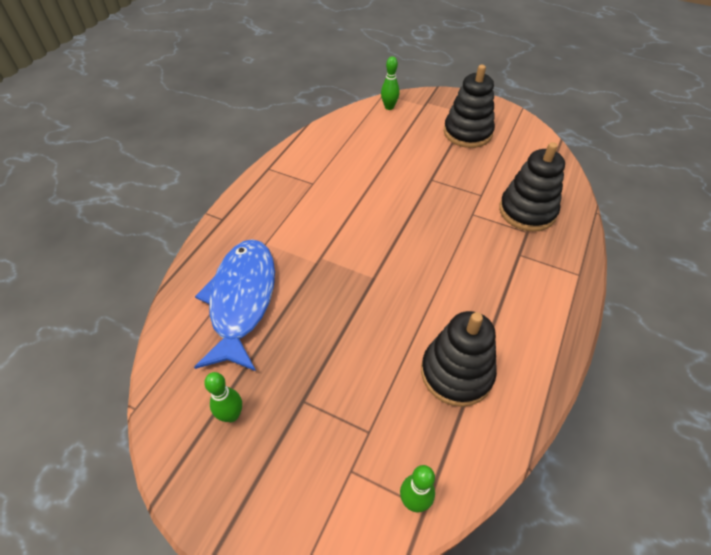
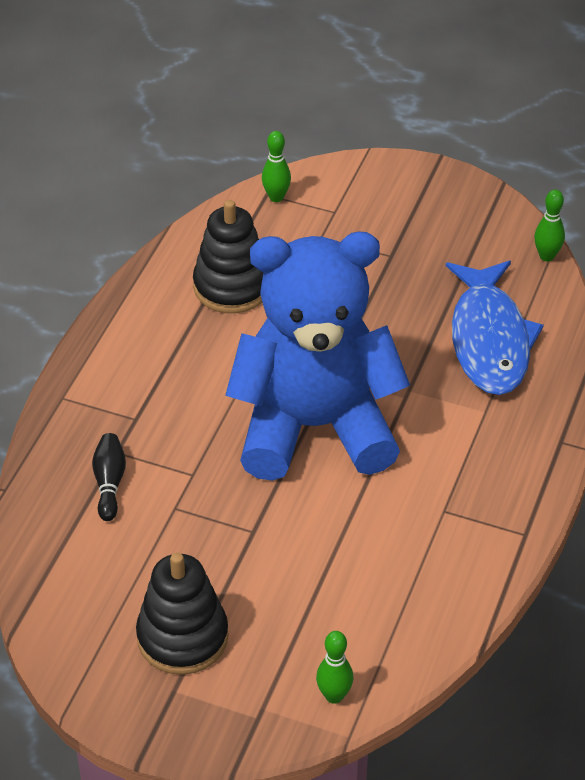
camera: 175 degrees right, 5 degrees down
green bowling pin [204,372,242,422] -> green bowling pin moved to [534,189,565,262]
black stacking toy [499,142,565,232] -> black bowling pin [92,433,126,521]
none -> blue teddy bear [225,232,410,481]

